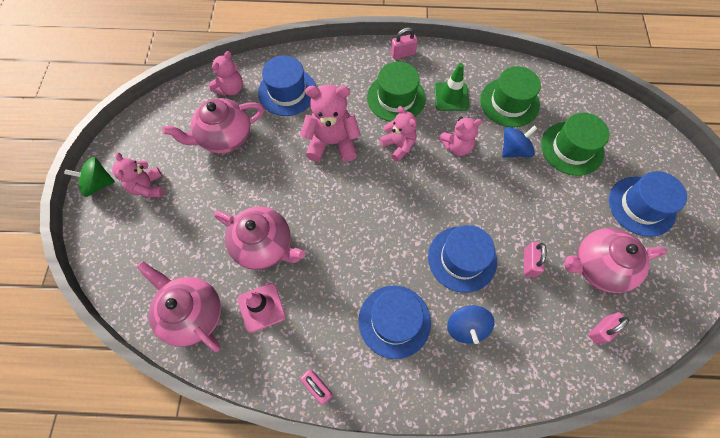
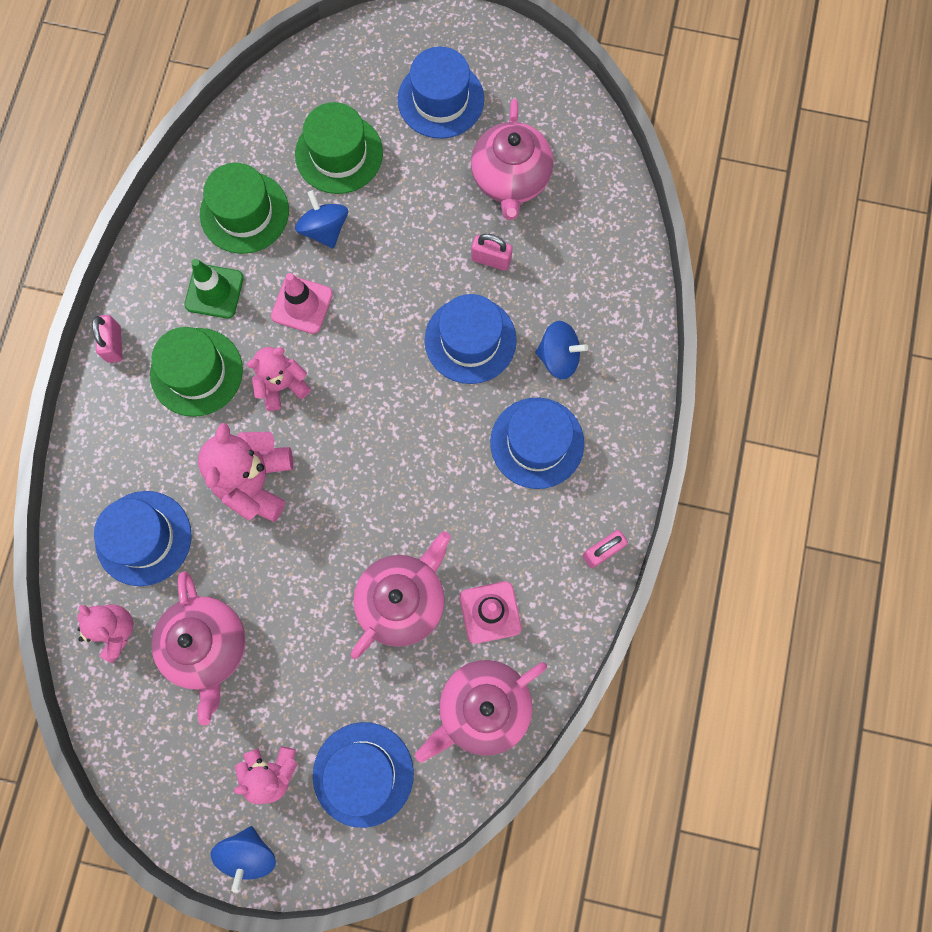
camera: 80 degrees left, 10 degrees up
green spinning top [64,157,115,197] -> blue spinning top [211,826,276,893]
pink teddy bear [439,117,483,156] -> pink traffic cone [271,273,333,334]
pink padlock [588,312,629,344] -> none
none -> blue hat [313,722,414,828]

